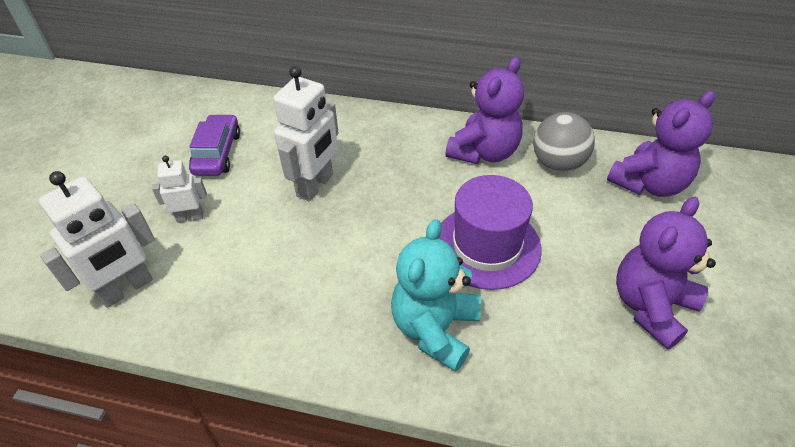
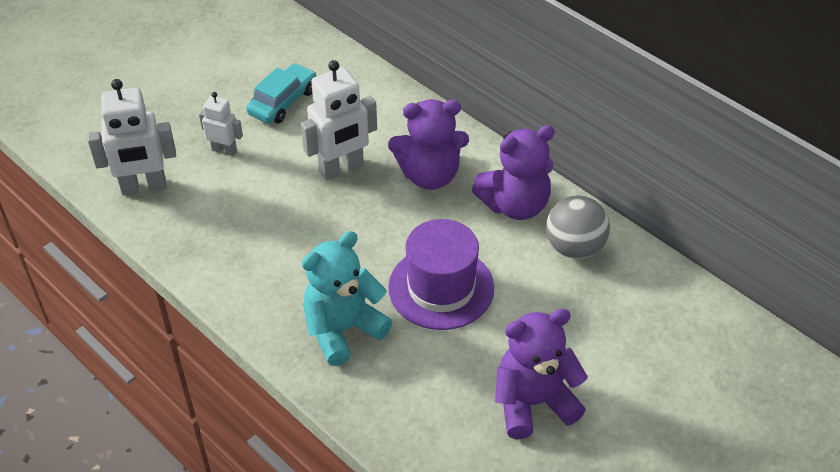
camera: 30 degrees right, 0 degrees up
purple car [189,114,240,176] -> turquoise car [246,63,316,124]
purple teddy bear [607,91,715,197] -> purple teddy bear moved to [388,99,469,190]

